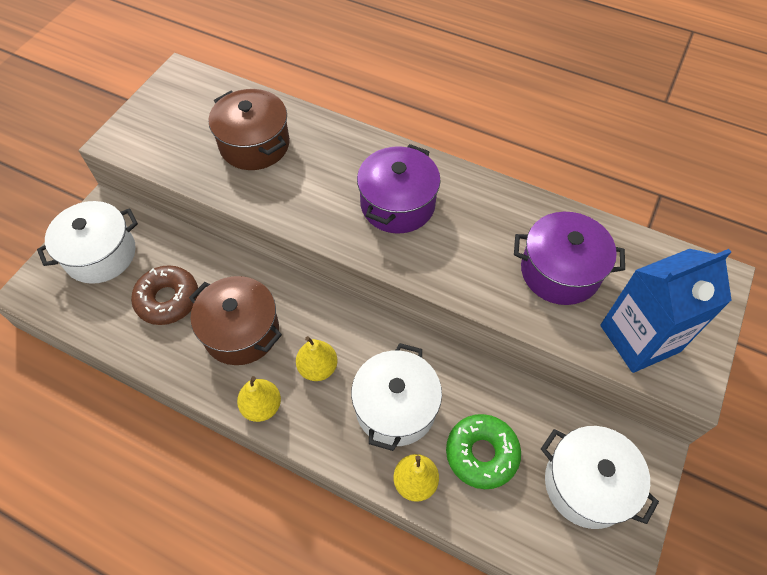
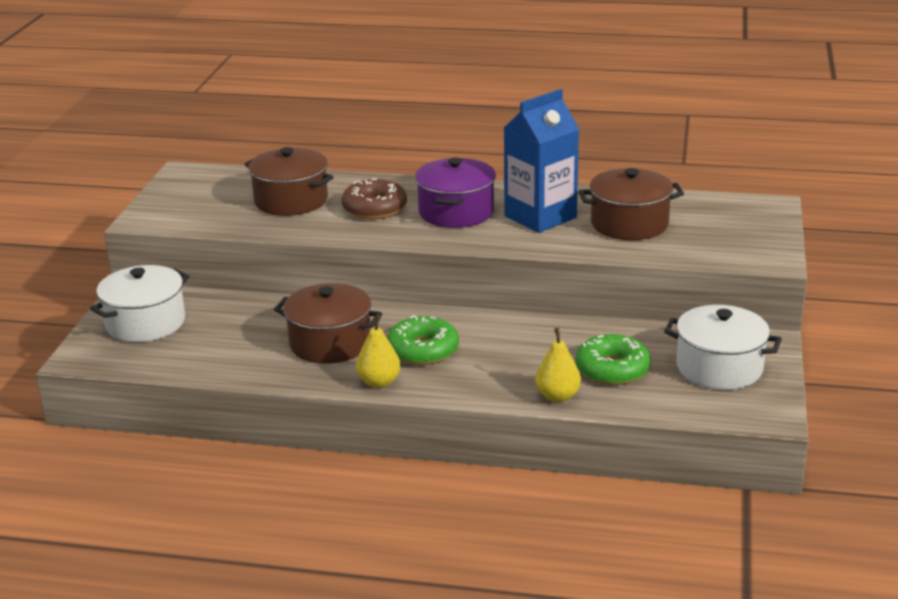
camera: 15 degrees left, 30 degrees down
brown donut [131,265,198,325] -> brown donut moved to [341,178,407,219]
yellow pear [296,336,337,381] -> green donut [387,315,459,365]
white pot [351,343,442,451] -> none
purple pot [514,212,625,305] -> brown pot [579,168,684,240]
blue carton [600,249,732,373] -> blue carton moved to [504,89,579,233]

